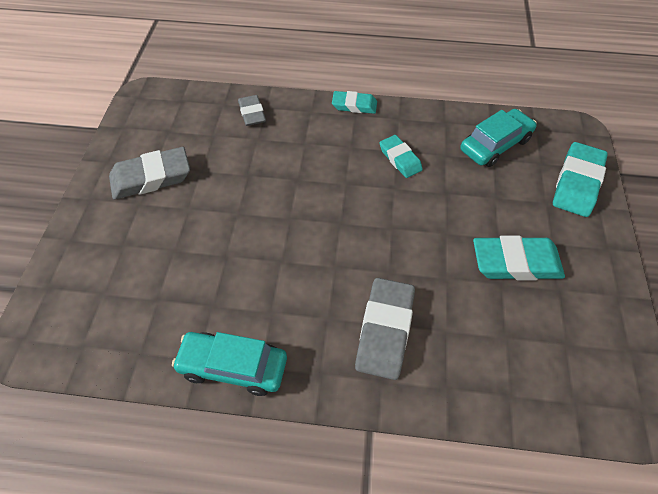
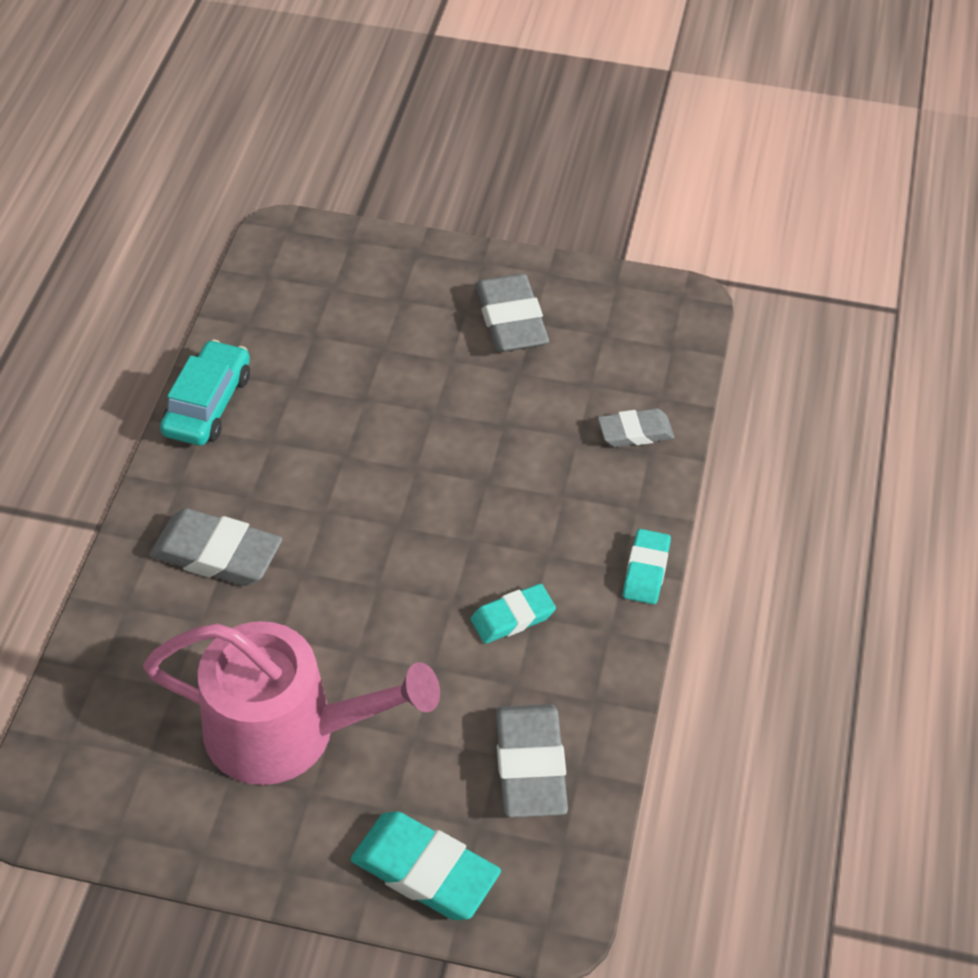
camera: 95 degrees right, 5 degrees down
turquoise car [460,109,537,167] -> grey eraser [496,704,568,818]
turquoise eraser [473,236,565,280] -> pink watering can [143,621,440,785]

